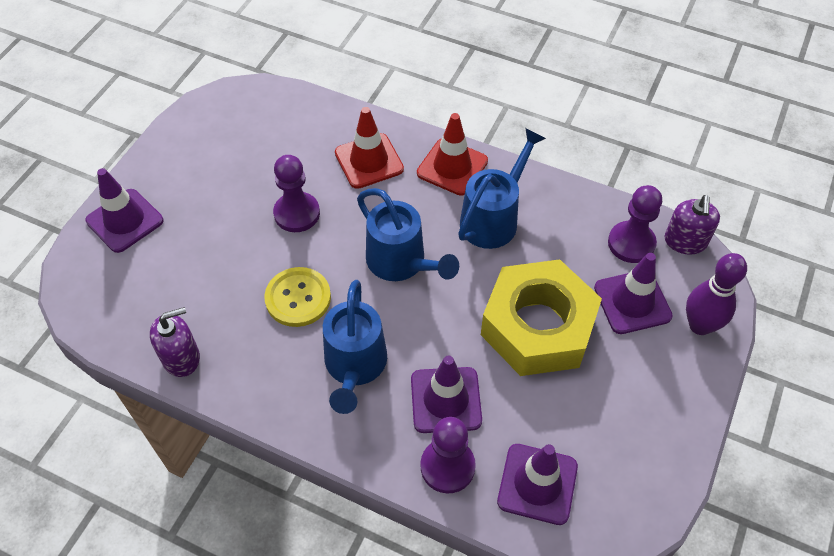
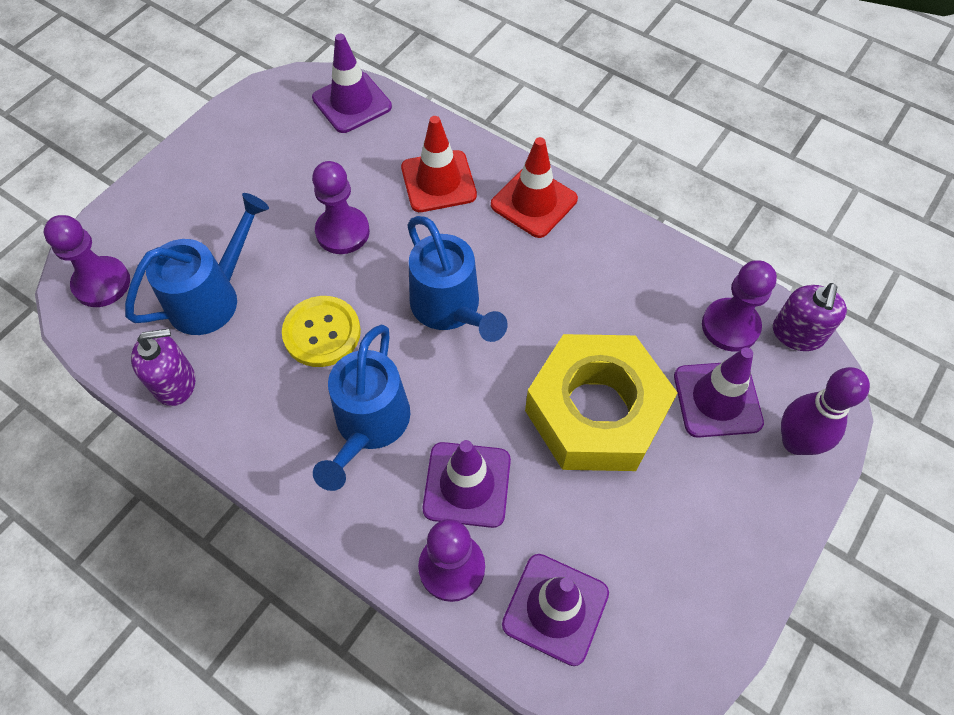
camera: 10 degrees right, 5 degrees up
purple traffic cone [86,168,163,253] -> purple traffic cone moved to [312,34,392,133]
blue watering can [458,128,546,249] -> blue watering can moved to [125,193,269,335]
none -> purple pawn [44,215,130,307]

